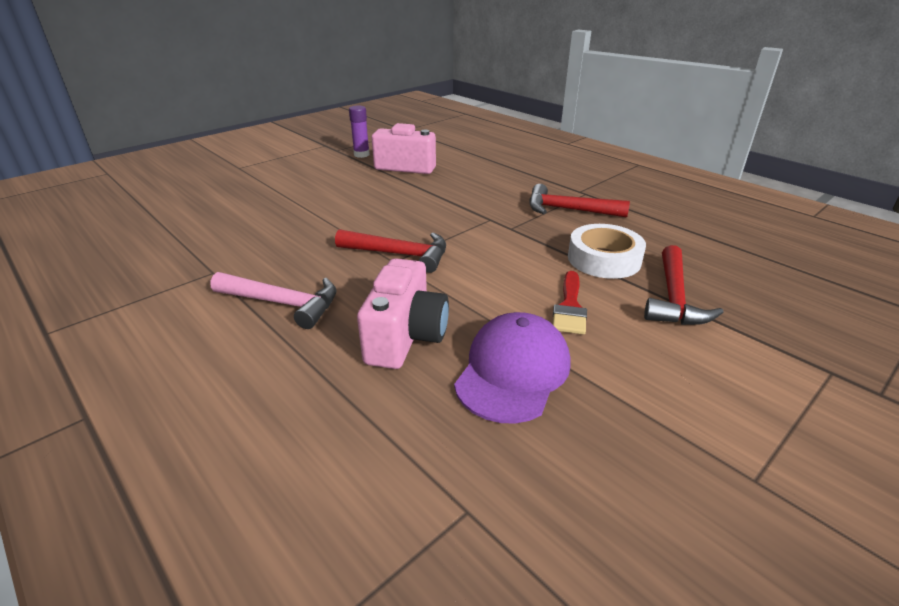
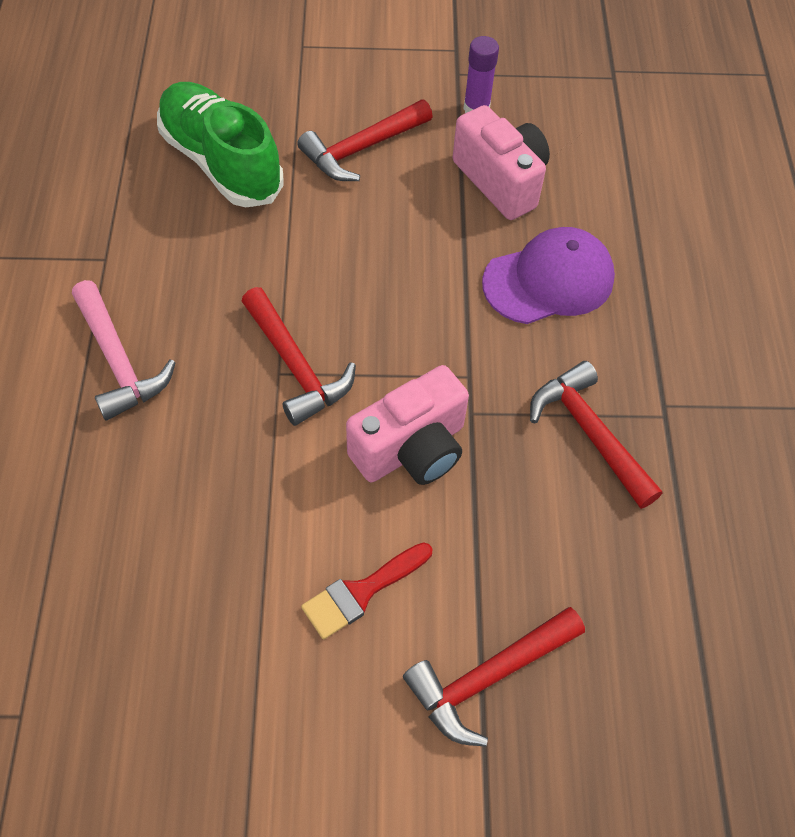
camera: 40 degrees right, 25 degrees up
pink camera [357,258,449,369] -> pink camera moved to [346,365,469,485]
purple cap [454,312,571,424] -> purple cap moved to [482,227,615,324]
white tape [568,224,646,279] -> none
none -> green shoe [157,82,284,207]
none -> red hammer [297,100,433,181]

